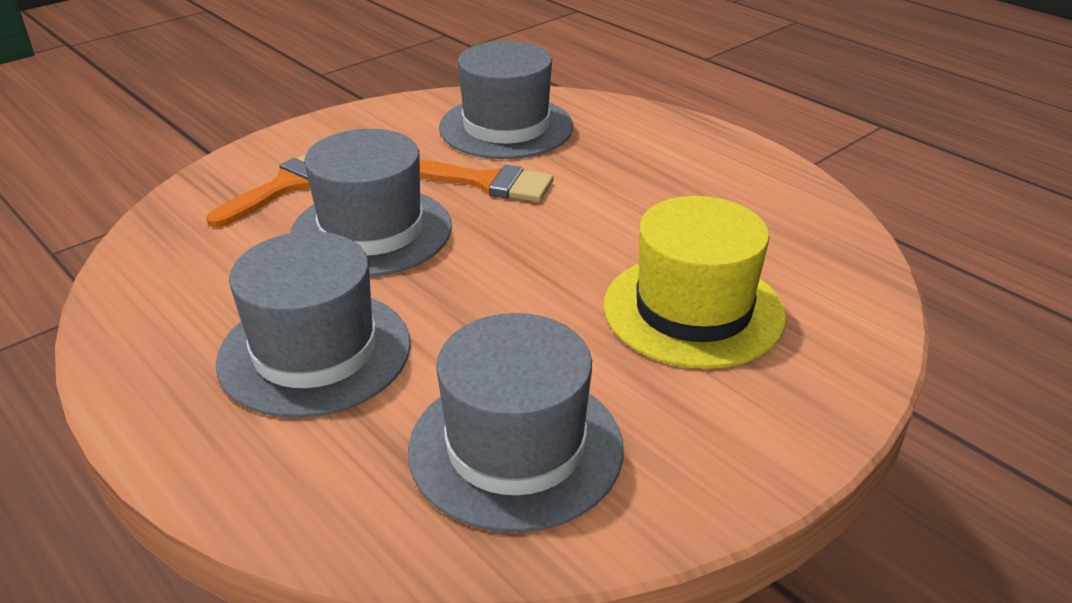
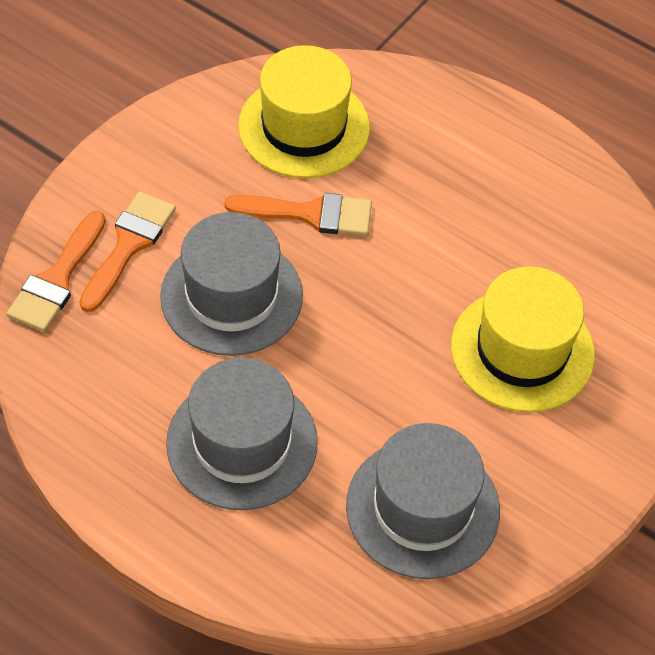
camera: 15 degrees left, 20 degrees up
grey hat [439,41,573,159] -> yellow hat [238,45,370,178]
none -> orange brush [6,210,106,332]

